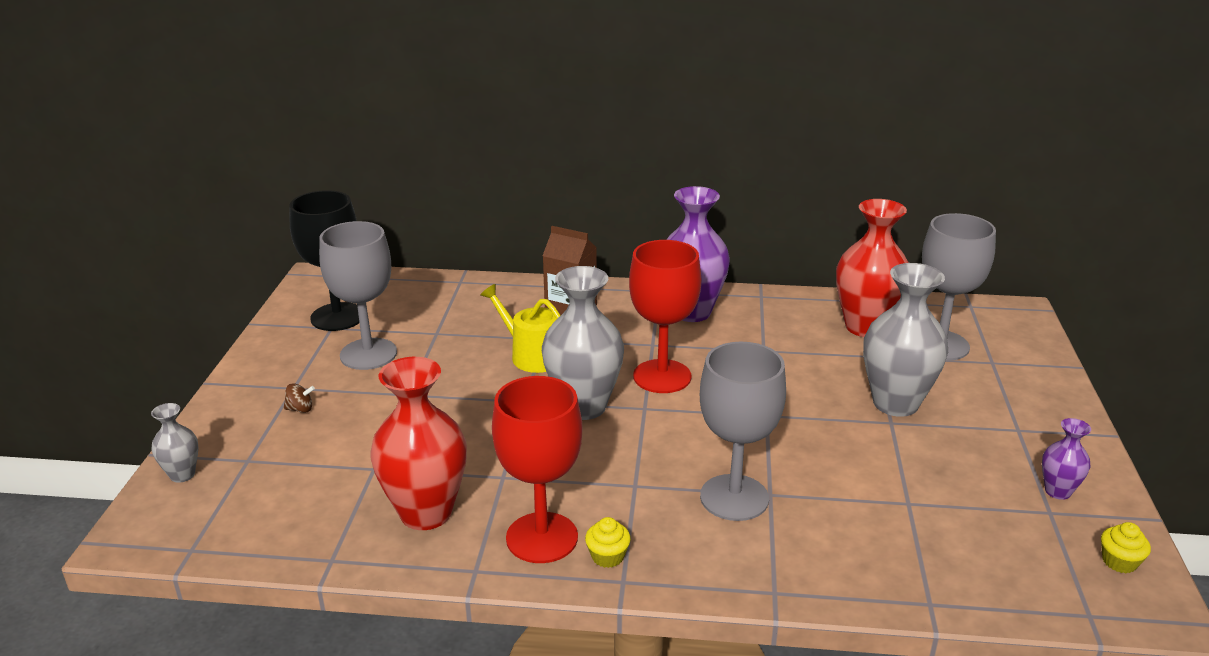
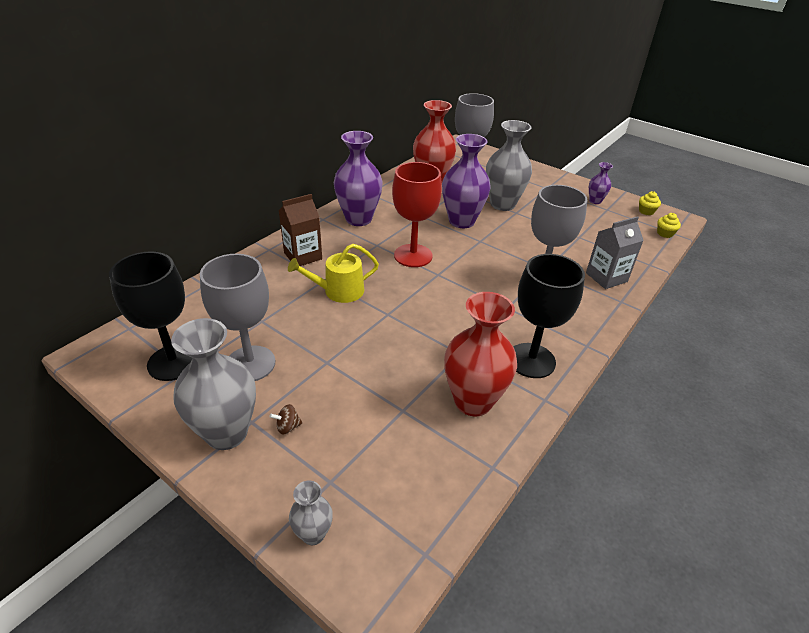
camera: 60 degrees left, 10 degrees up
brown spinning top [284,383,315,413] -> brown spinning top turned 135 degrees counterclockwise [270,404,303,435]
red goblet [492,376,582,563] -> black goblet [514,254,585,378]
grey vase [542,266,624,420] -> grey vase moved to [171,318,256,450]
yellow cupcake [585,517,631,568] -> yellow cupcake moved to [657,213,681,238]
none -> purple vase [442,134,491,228]
none -> grey carton [586,216,644,289]

